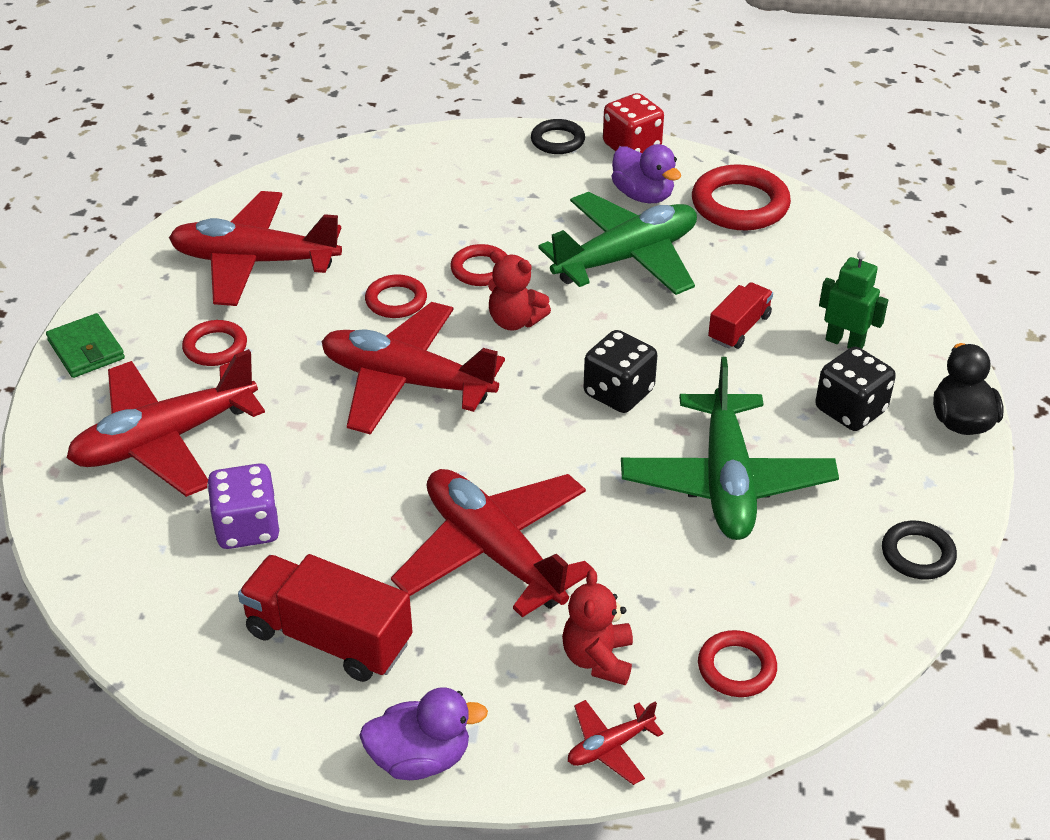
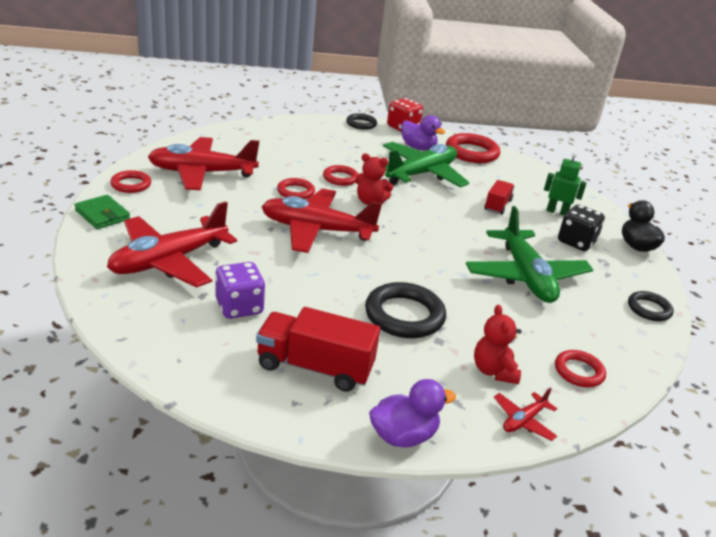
camera: 15 degrees left, 10 degrees down
red ring [182,320,247,366] -> red ring moved to [110,170,151,193]
red plane [391,469,593,617] -> black ring [365,282,446,338]
black dice [584,330,657,413] -> none

